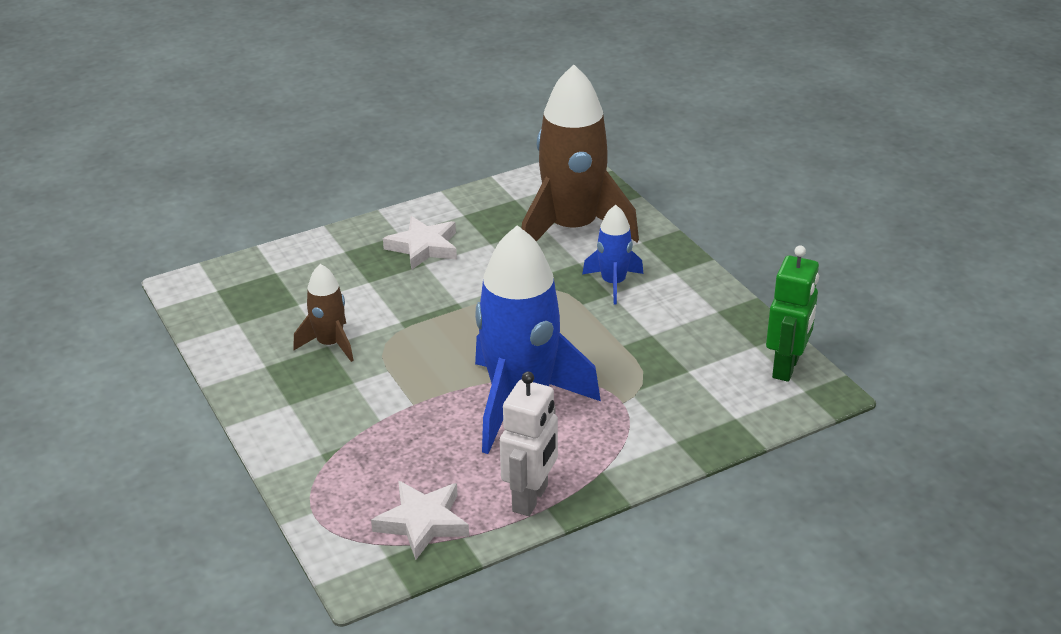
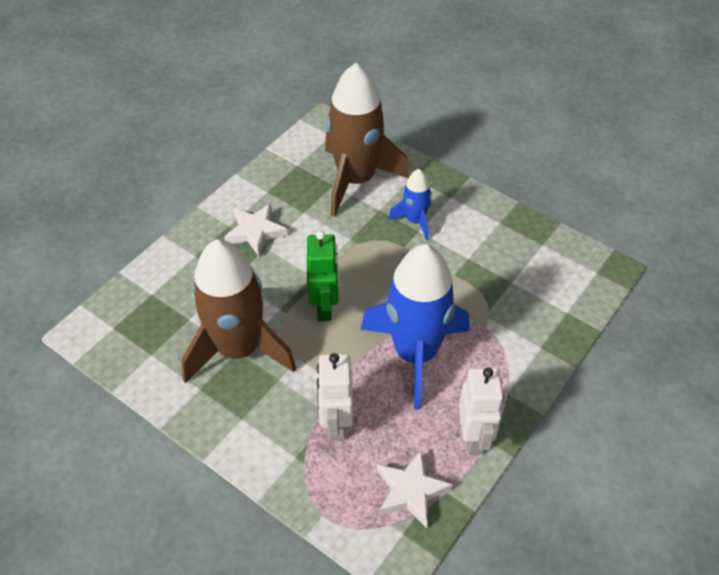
camera: 25 degrees left, 15 degrees up
brown rocket [293,264,354,362] -> brown rocket [181,239,296,384], size x2.06
green robot [766,245,819,382] -> green robot moved to [307,231,339,321]
none -> white robot [317,353,353,441]

